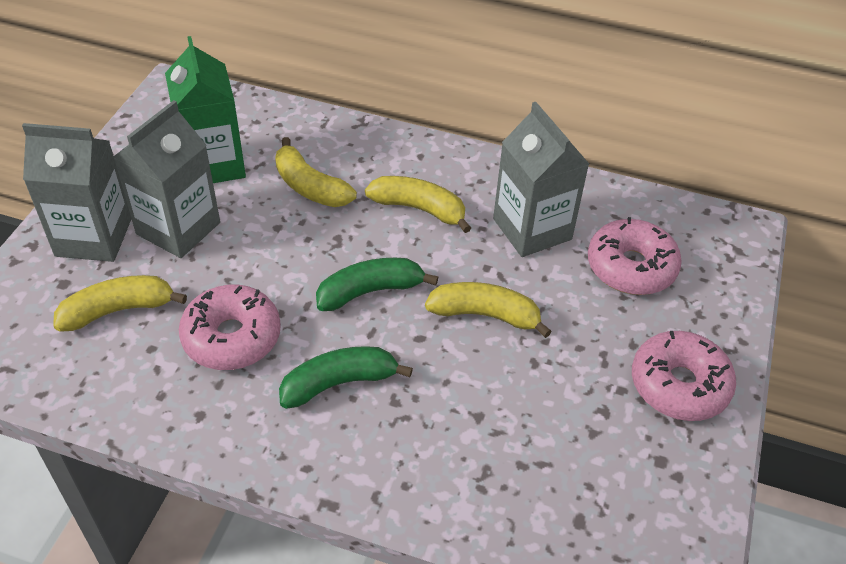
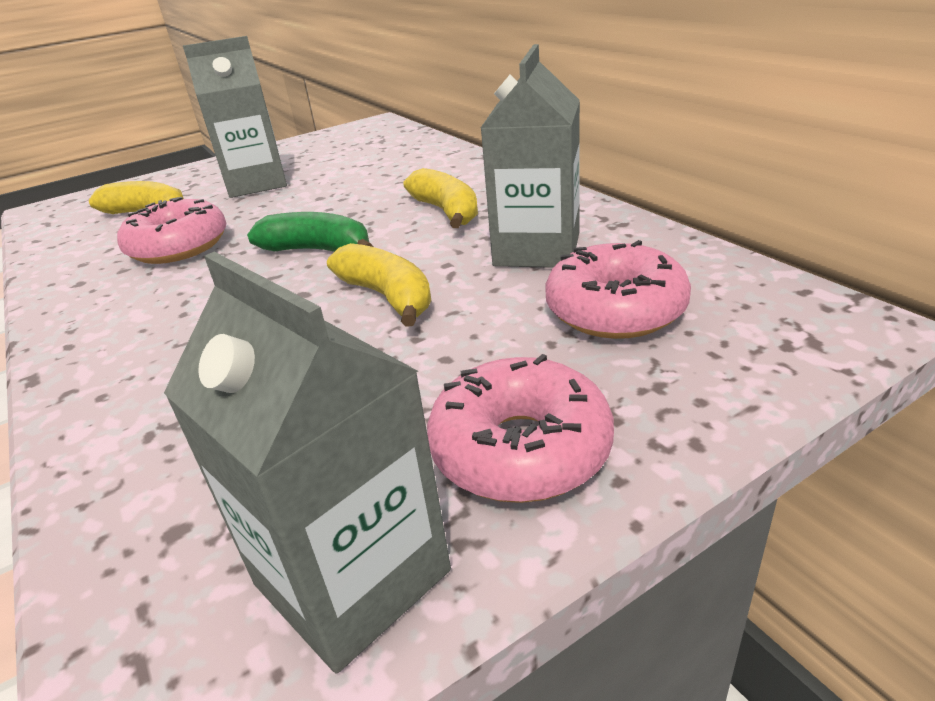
camera: 45 degrees right, 15 degrees down
grey carton [22,123,131,262] -> grey carton moved to [164,252,451,673]
green carton [165,36,246,183] -> none
yellow banana [275,137,357,207] -> none
green banana [279,346,413,409] -> none

